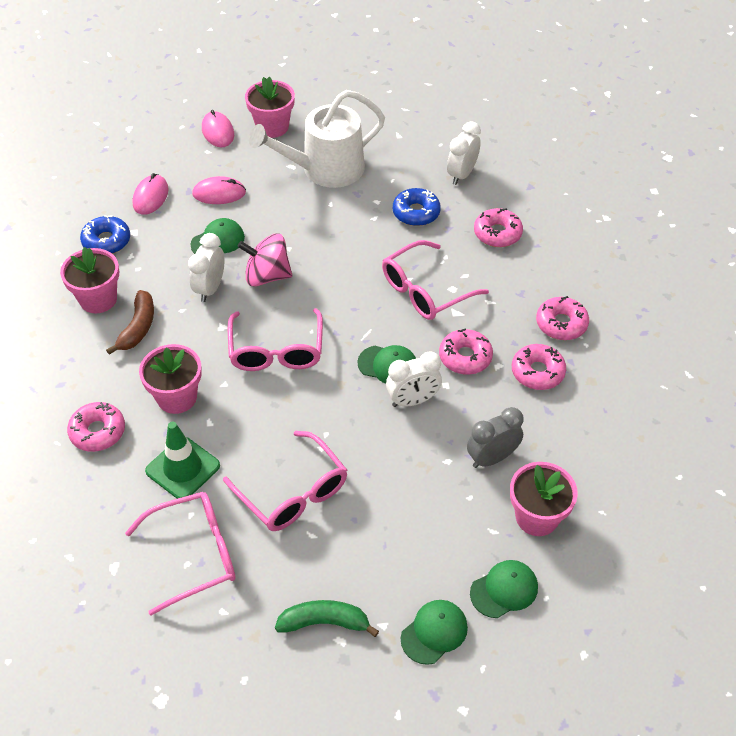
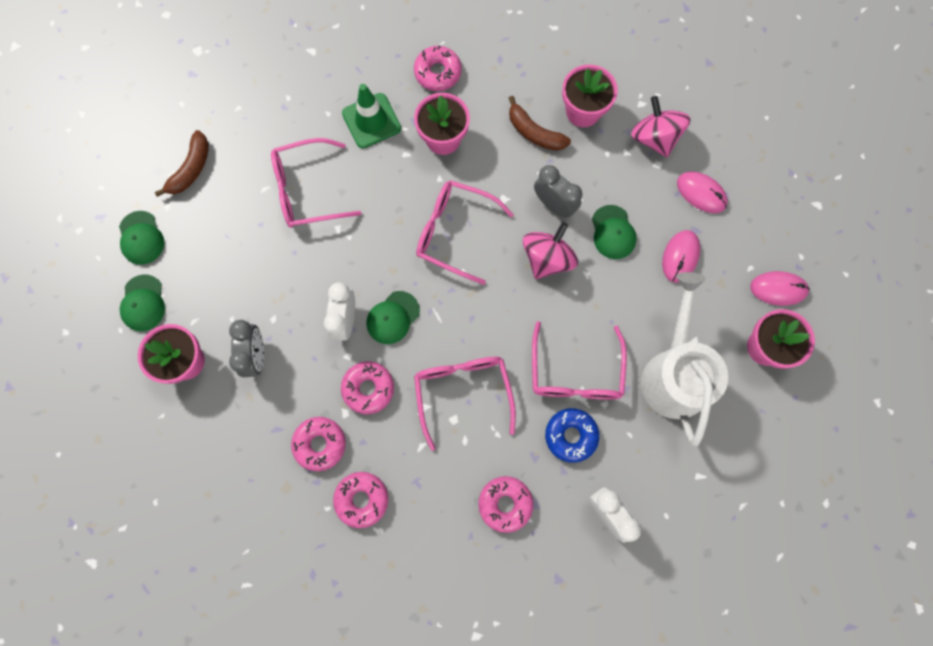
camera: 115 degrees right, 25 degrees up
blue donut [80,215,130,254] -> pink spinning top [631,96,691,157]
pink glasses [125,492,236,615] -> pink glasses moved to [532,321,627,400]
white clock [188,233,224,302] -> grey clock [534,165,582,218]
green banana [275,600,379,637] -> brown banana [155,130,209,197]

